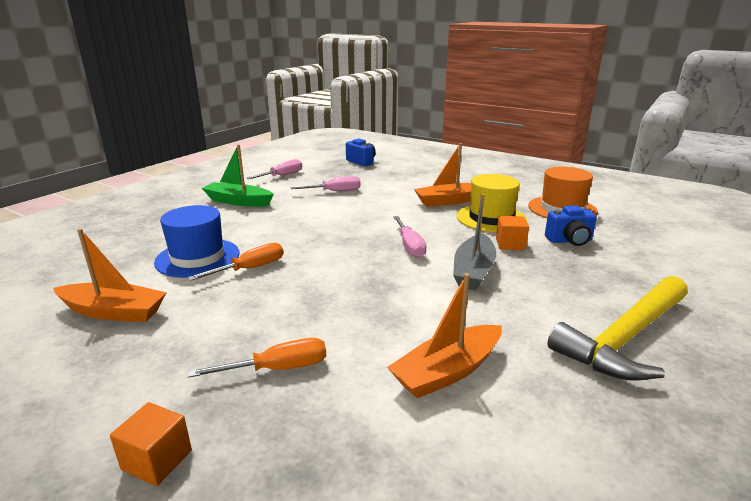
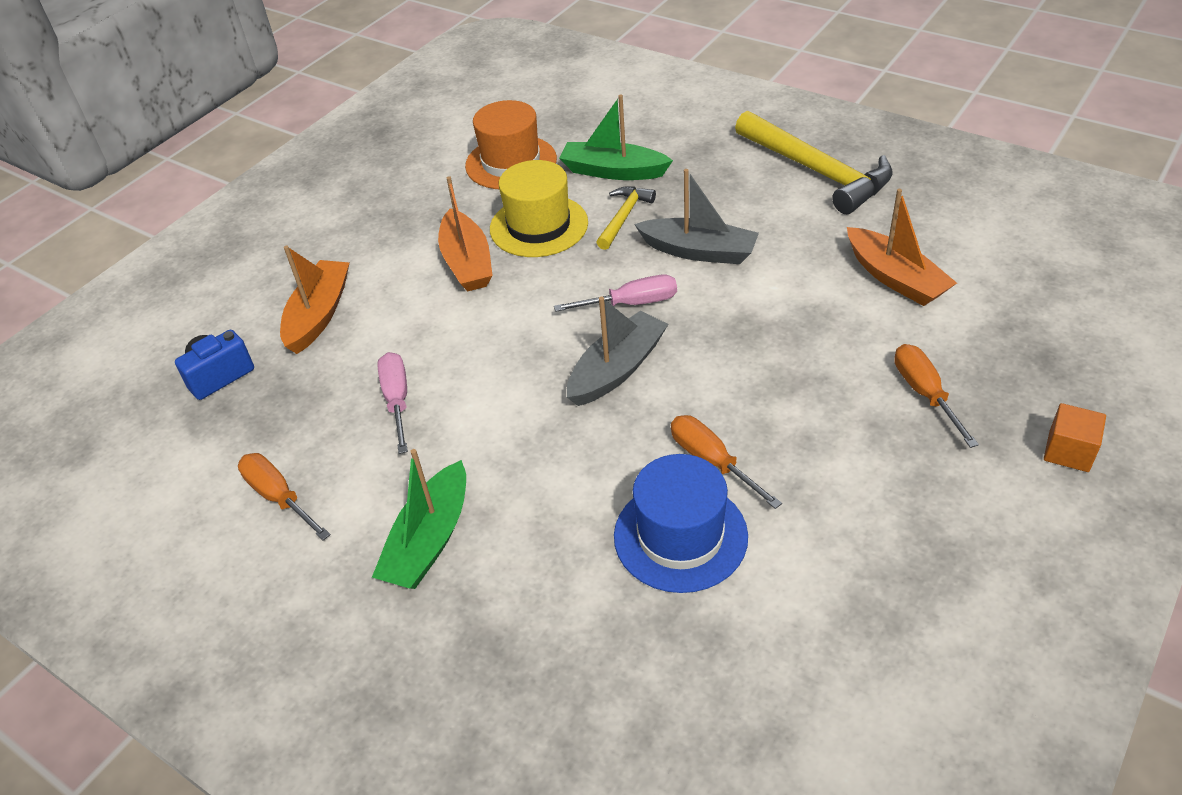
camera: 85 degrees left, 20 degrees up
orange boat [53,228,167,322] -> orange boat moved to [280,245,349,354]
pink screwdriver [246,159,302,179] -> orange screwdriver [238,453,331,540]
orange cube [496,216,529,250] -> yellow hammer [596,186,656,250]
blue camera [545,205,597,246] -> green boat [559,94,673,180]
none -> grey boat [567,297,668,406]

